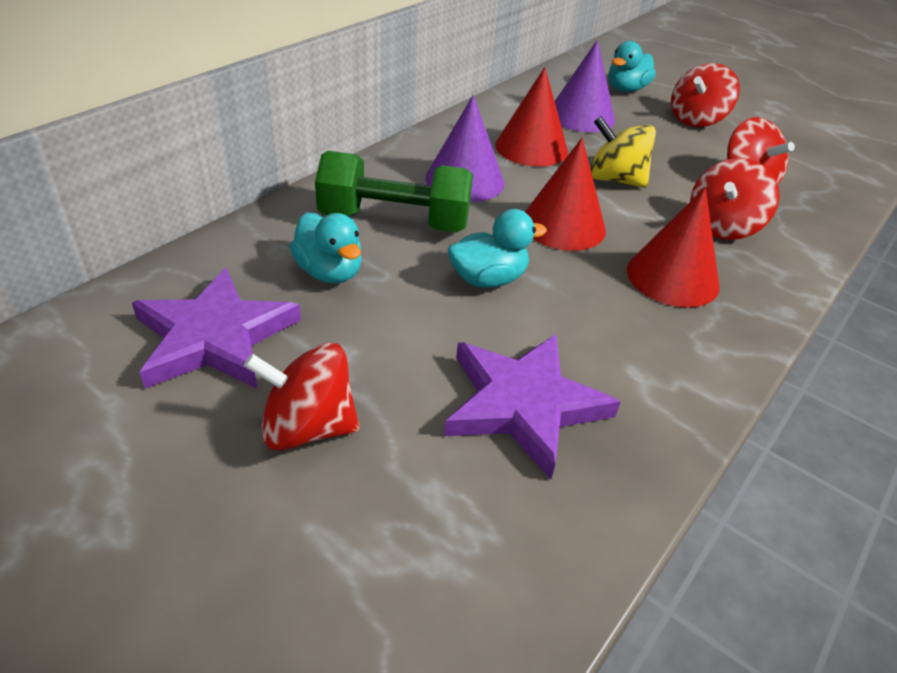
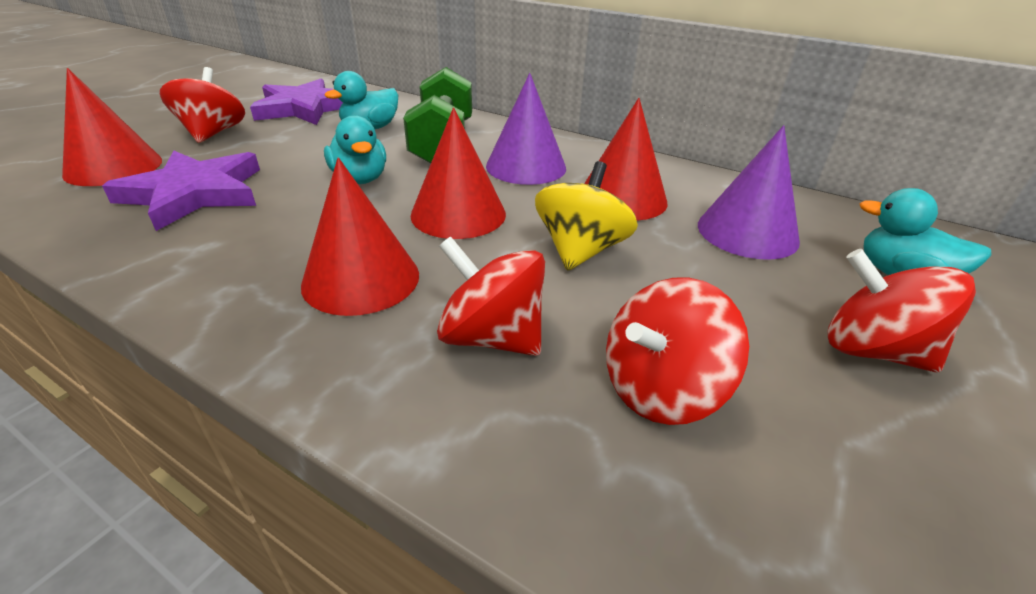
camera: 85 degrees right, 5 degrees down
none -> red cone [62,68,162,186]

